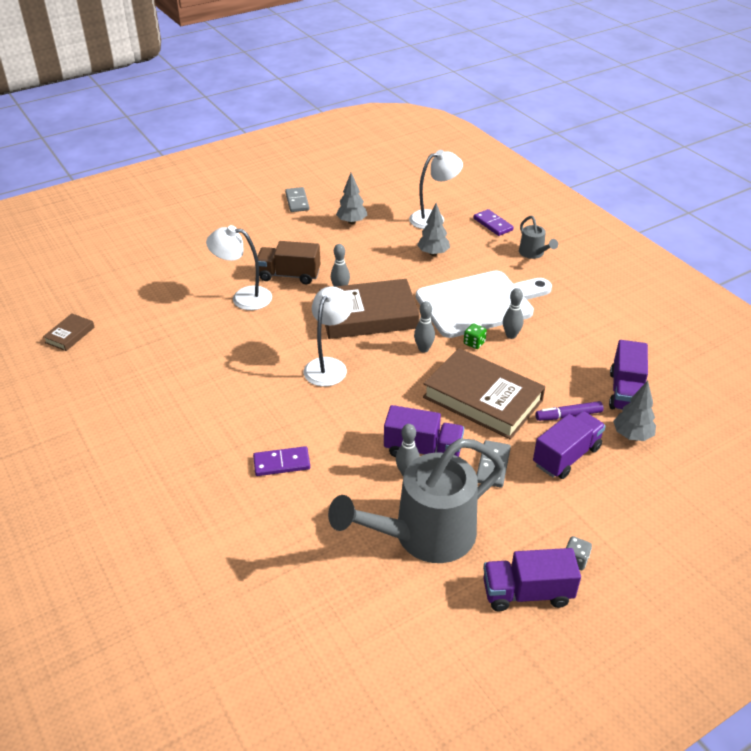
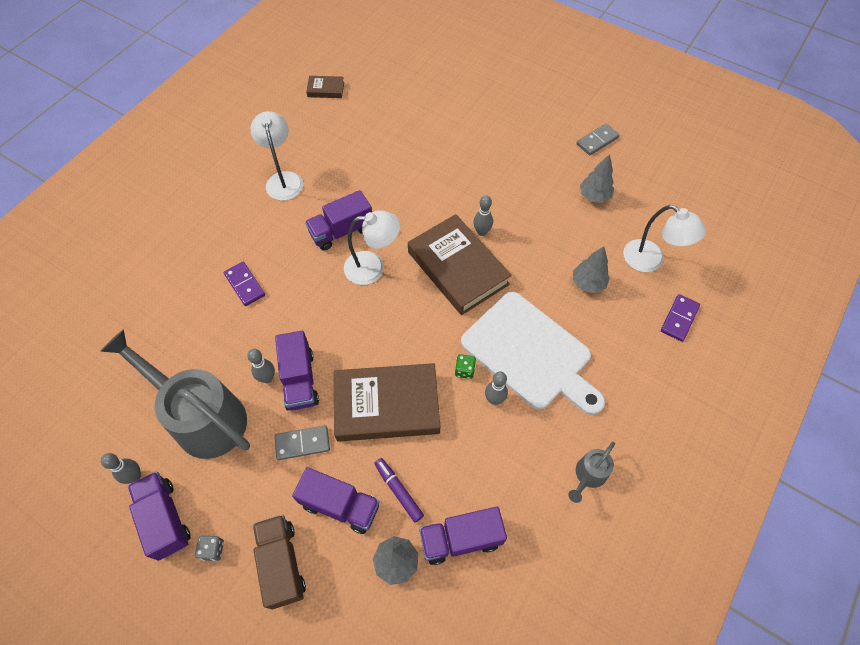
camera: 65 degrees right, 20 degrees up
white lamp [206,225,272,310] -> white lamp moved to [250,111,303,201]
brown truck [257,241,320,284] -> brown truck moved to [253,515,306,609]
grey bowling pin [414,301,435,353] -> grey bowling pin moved to [101,453,141,484]
brown book [423,348,545,440] -> brown book turned 75 degrees clockwise [334,363,441,442]
grey watering can [519,216,558,259] -> grey watering can moved to [568,442,615,503]
none -> purple truck [305,190,372,251]

